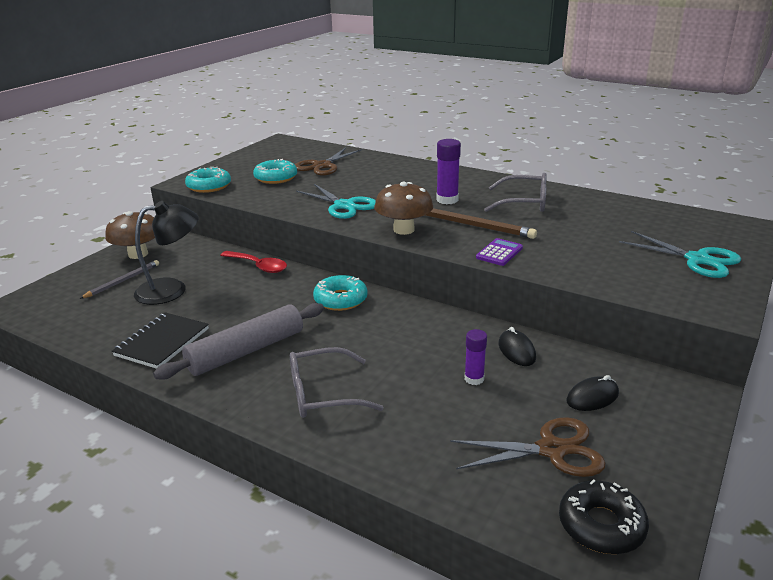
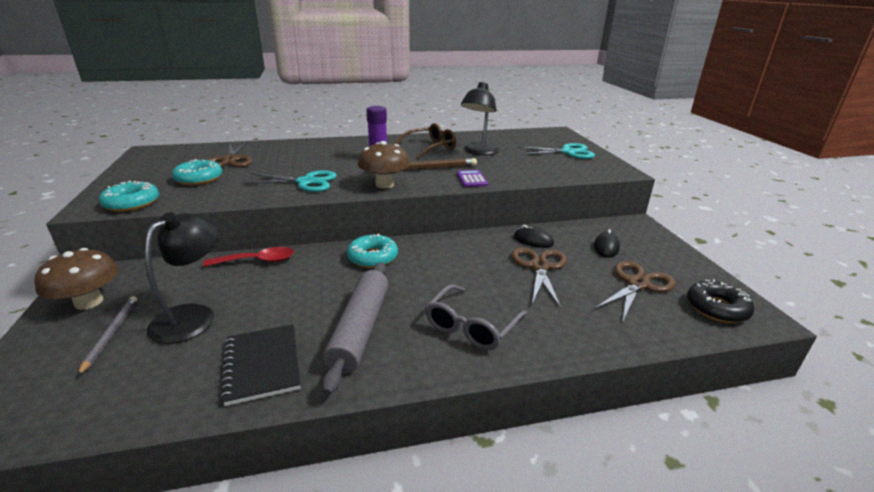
camera: 45 degrees left, 0 degrees up
purple glue stick [465,329,487,385] -> brown scissors [511,247,567,308]
grey glasses [484,173,547,212] -> brown glasses [395,123,456,159]
none -> black lamp [461,82,500,155]

